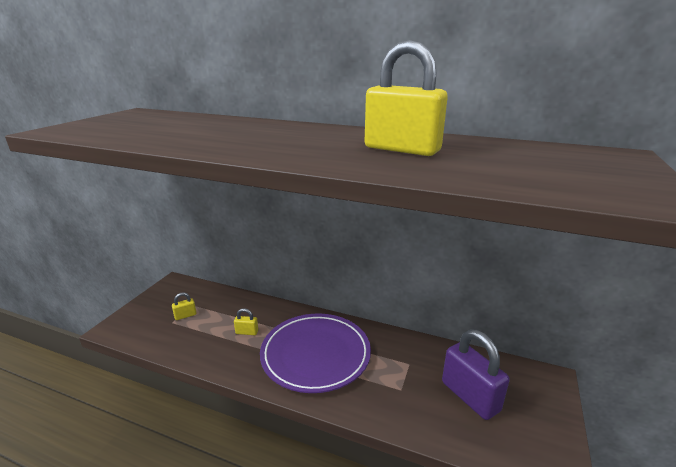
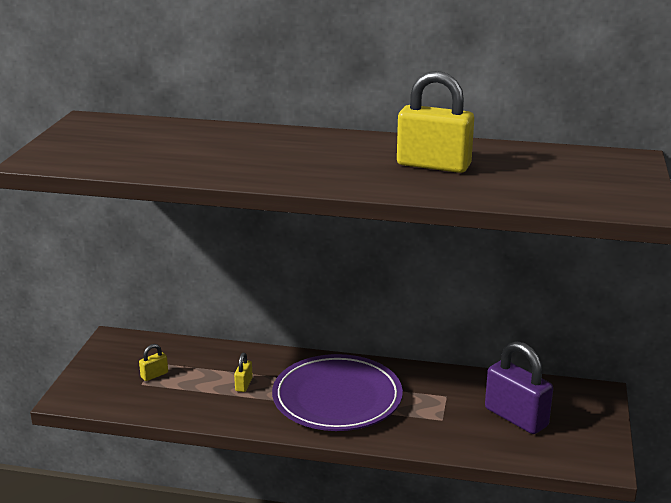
camera: 10 degrees left, 0 degrees up
yellow padlock [234,308,258,335] -> yellow padlock turned 75 degrees counterclockwise [234,353,253,392]

